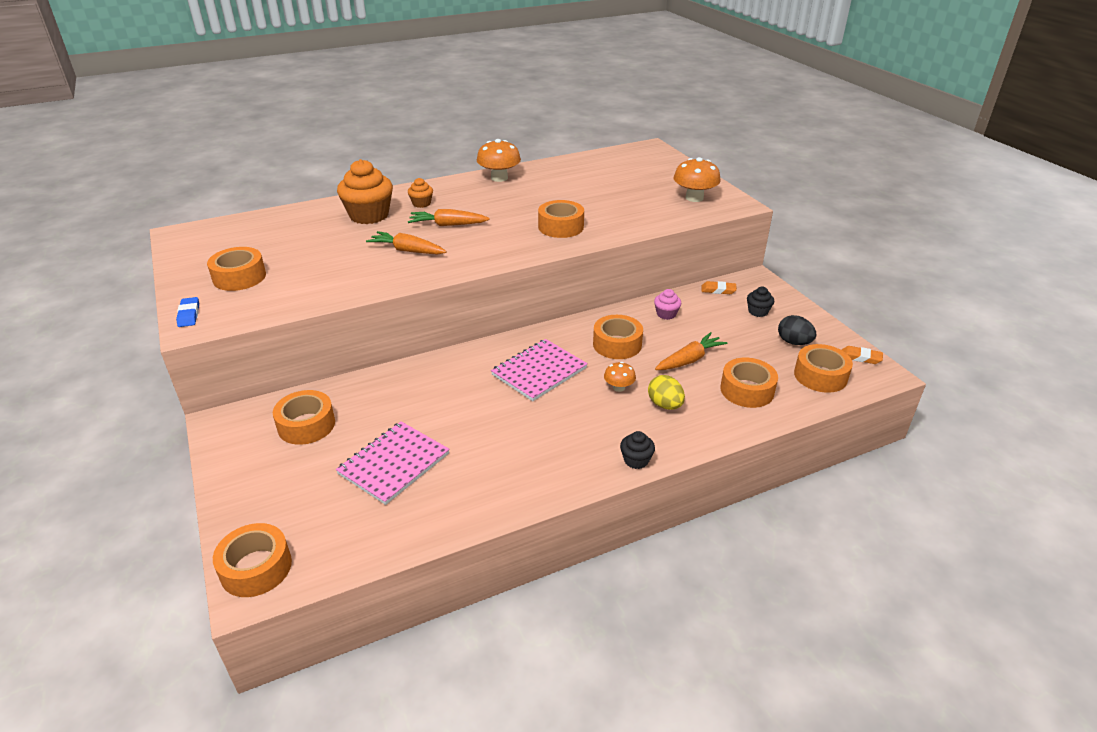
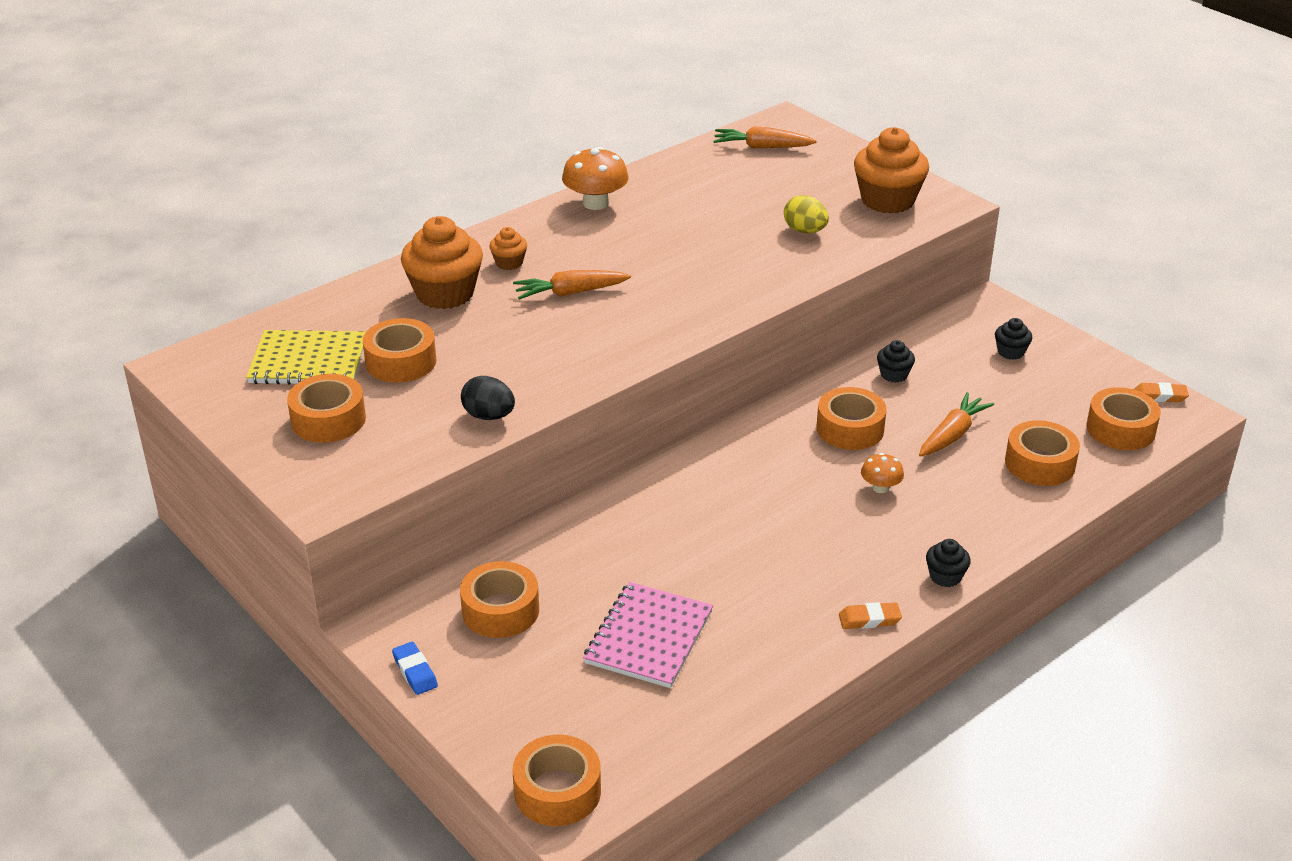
camera: 15 degrees left, 0 degrees up
blue eraser [176,297,199,327] -> blue eraser moved to [392,642,438,695]
orange carrot [366,231,447,255] -> orange carrot moved to [713,126,817,148]
pink notebook [491,339,588,401] -> none
orange tape [538,200,584,238] -> orange tape moved to [363,318,437,383]
yellow egg [648,375,685,410] -> yellow egg moved to [784,195,829,233]
pink cupcake [654,289,681,320] -> black cupcake [877,340,915,383]
orange mushroom [673,157,721,202] -> orange cupcake [854,127,929,214]
orange eraser [702,281,737,294] -> orange eraser moved to [839,602,902,629]
black egg [778,315,816,345] -> black egg moved to [461,376,515,420]
none -> yellow notebook [246,330,366,385]

